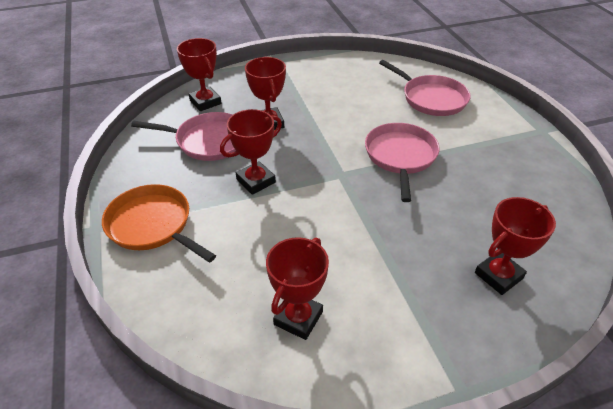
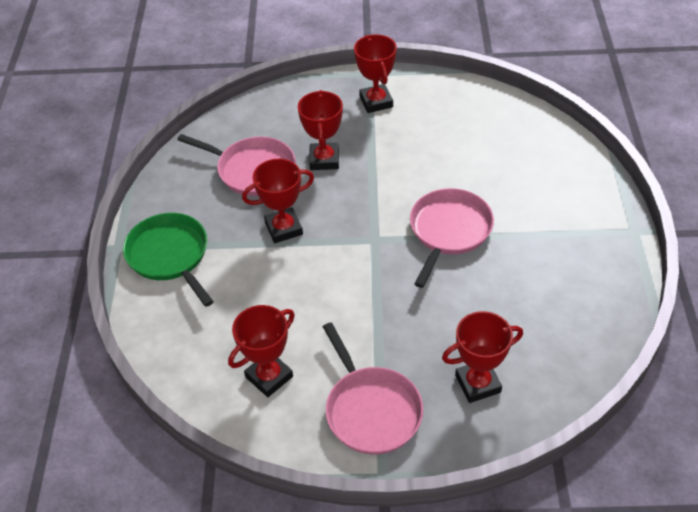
camera: 20 degrees right, 5 degrees up
orange pan [102,184,216,263] -> green pan [123,213,214,307]
red trophy [177,38,222,111] -> red trophy moved to [354,34,397,113]
pink pan [379,60,471,116] -> pink pan moved to [323,322,423,455]

